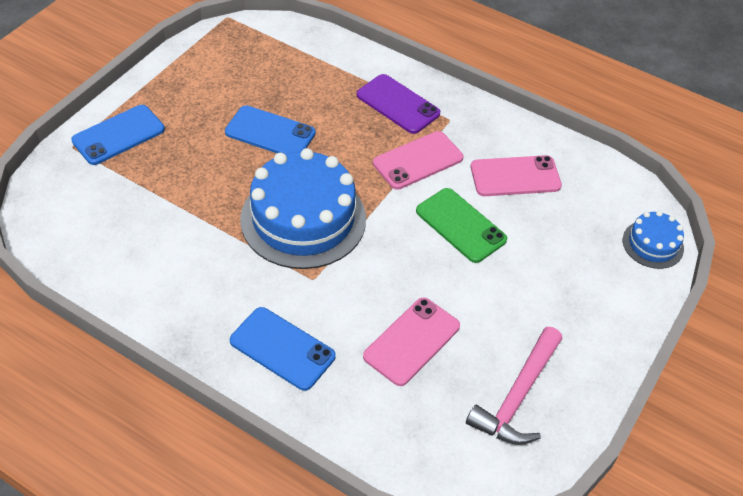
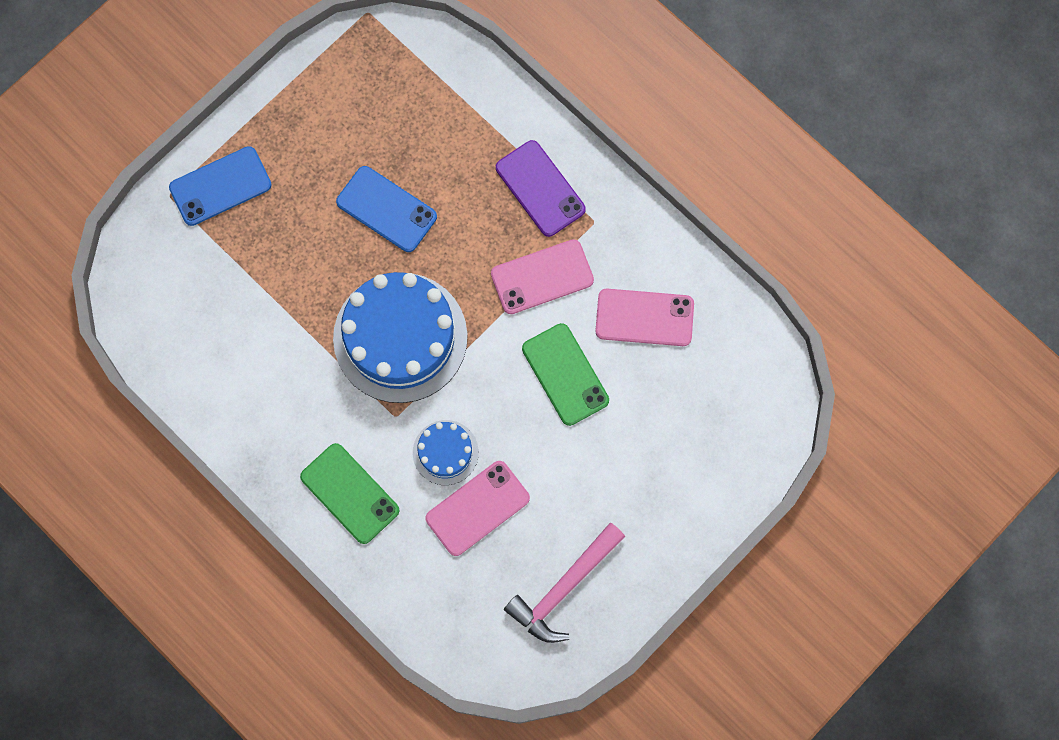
camera: 15 degrees right, 25 degrees up
blue phone [230,307,336,391] -> green phone [300,443,399,544]
blue cake [623,211,684,269] -> blue cake moved to [413,420,479,485]

